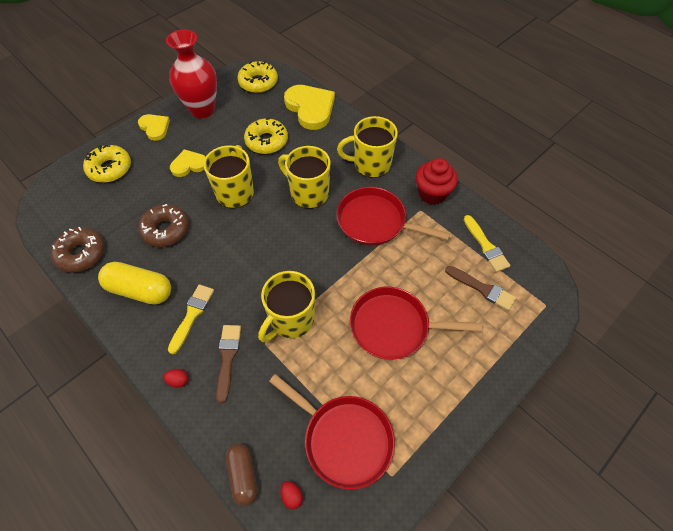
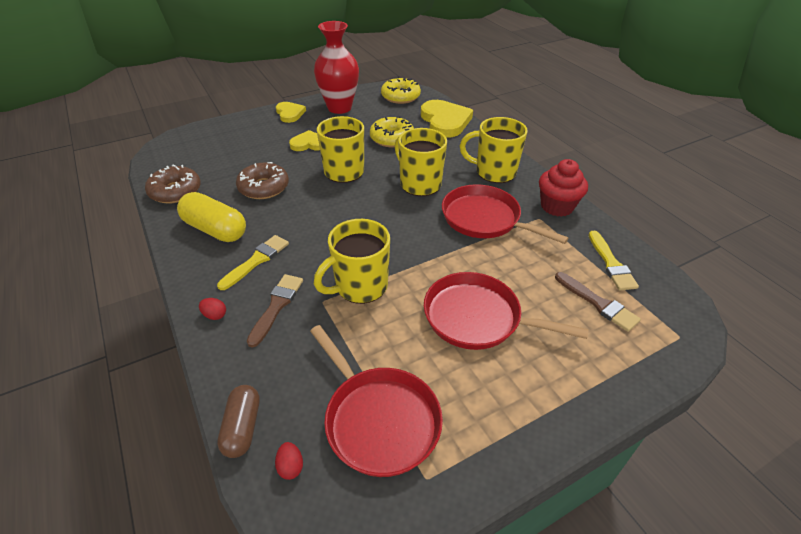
camera: 15 degrees right, 15 degrees down
yellow donut [83,145,131,183] -> none

